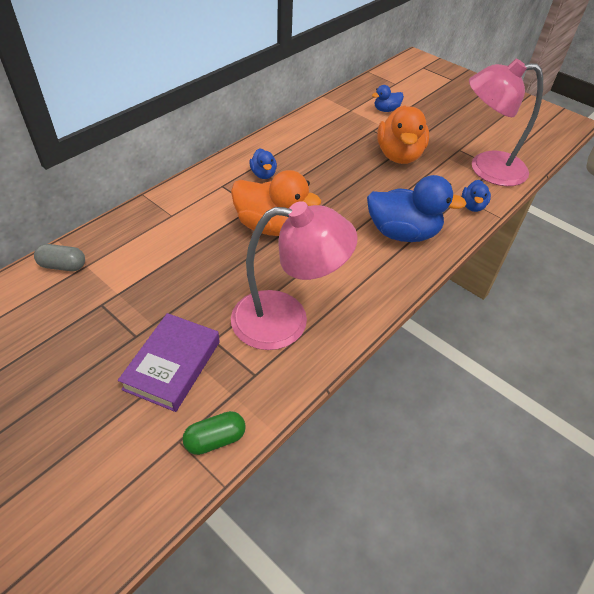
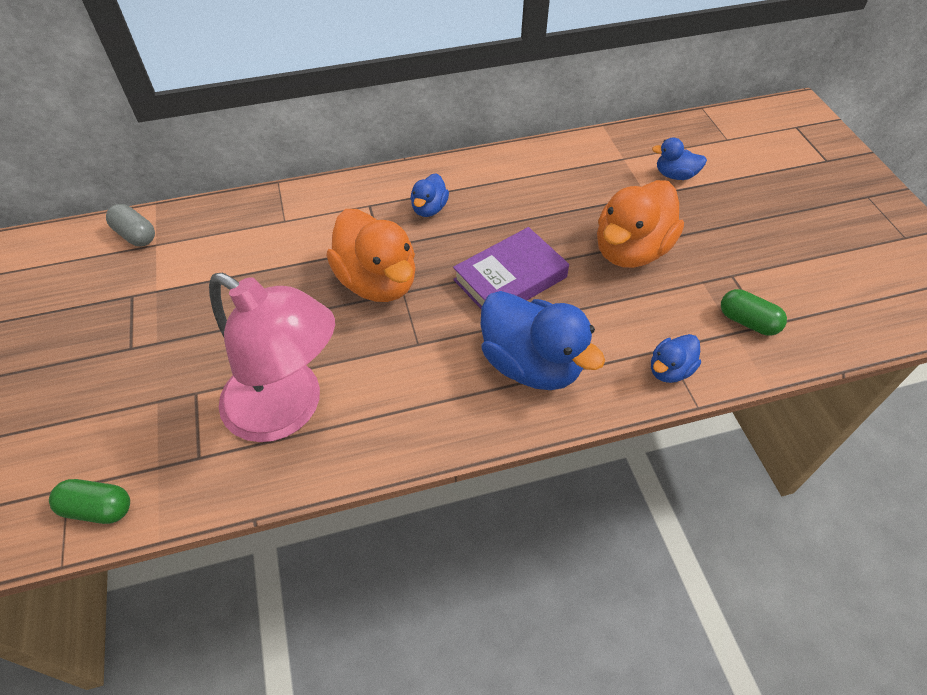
camera: 35 degrees right, 5 degrees up
purple book [118,313,220,412] -> purple book moved to [453,227,569,309]
pink lamp [469,59,543,186] -> green capsule [721,289,787,336]

